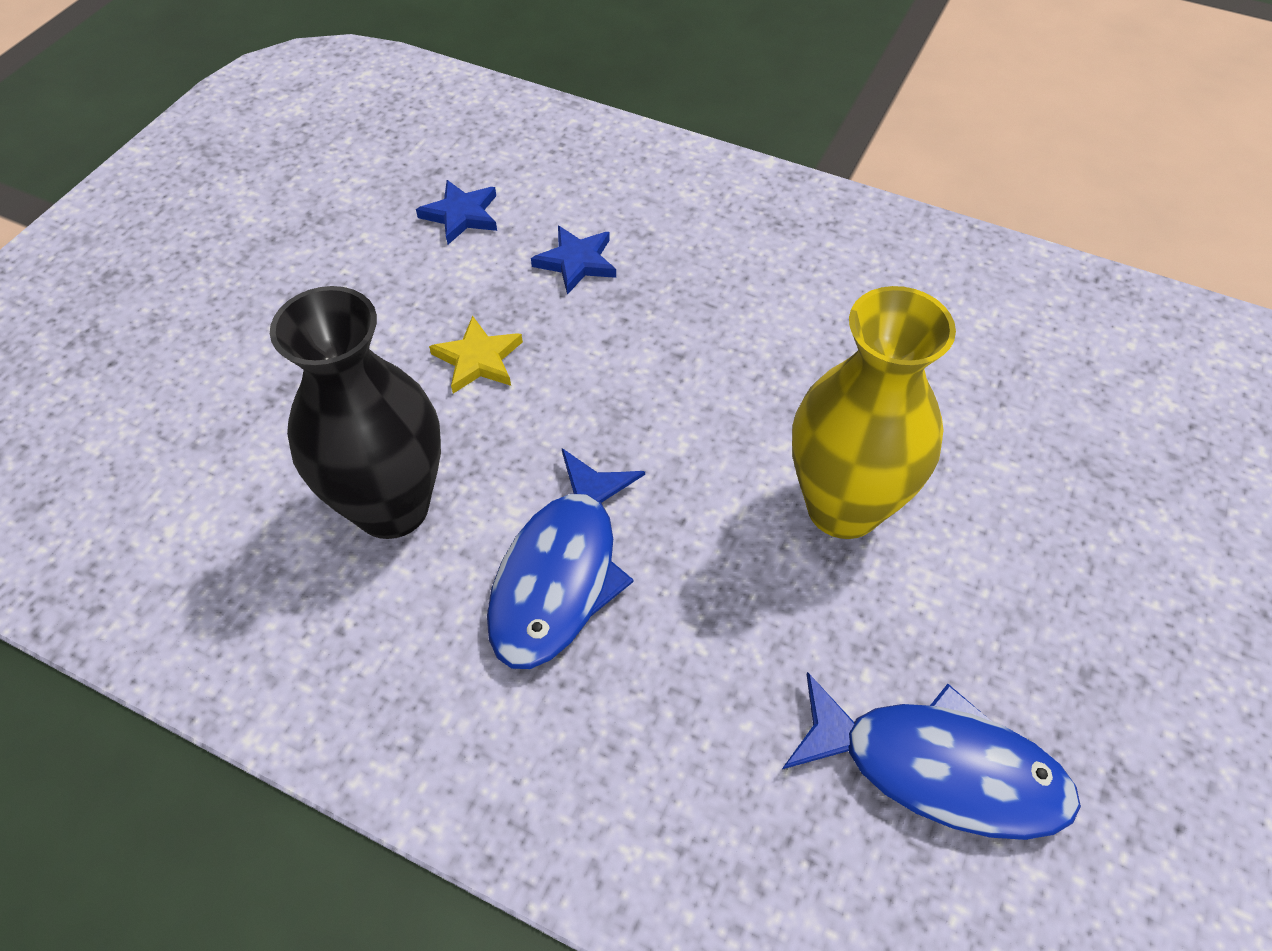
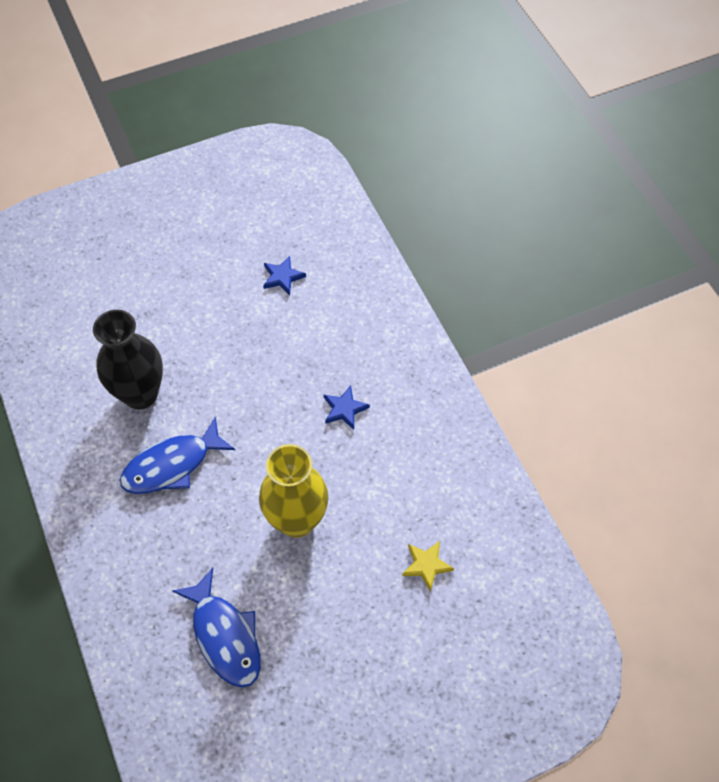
camera: 40 degrees right, 5 degrees up
yellow star [429,316,523,394] -> yellow star moved to [402,541,454,592]
blue star [531,226,616,295] -> blue star moved to [324,385,370,430]

